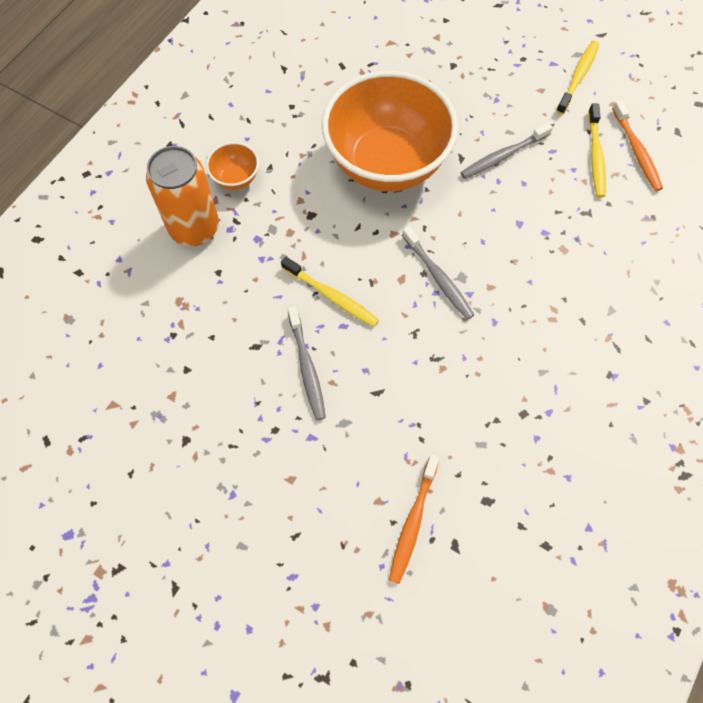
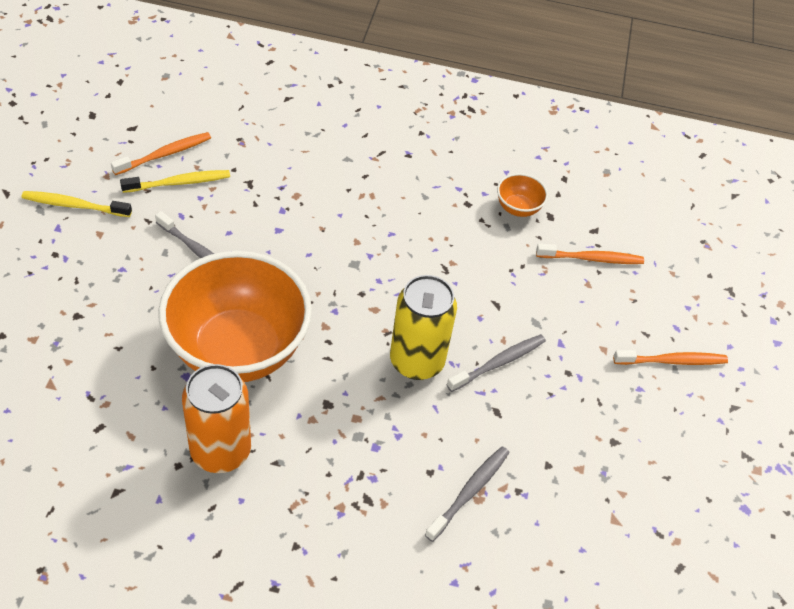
camera: 115 degrees left, 15 degrees down
orange can [146,146,219,246] -> orange can moved to [182,364,251,473]
orange bowl [206,142,259,190] -> orange bowl moved to [497,173,548,217]
yellow toothbrush [281,257,379,327] -> yellow can [390,275,457,380]
grey toothbrush [402,226,474,320] -> grey toothbrush moved to [425,446,510,542]
none -> orange toothbrush [613,350,728,365]

